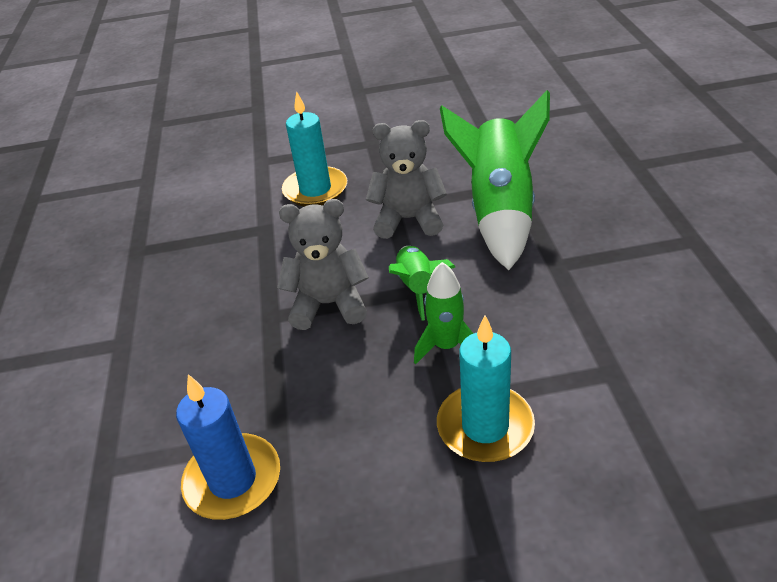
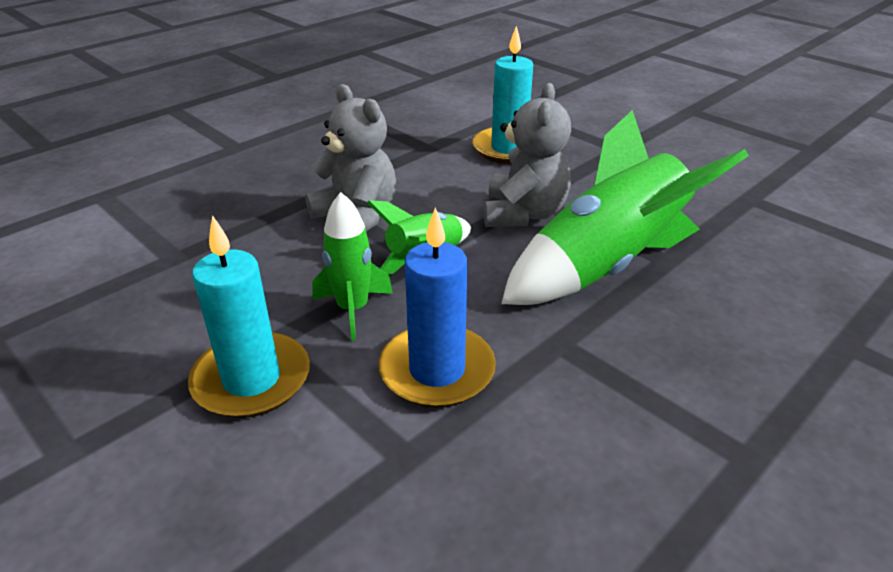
camera: 50 degrees right, 5 degrees down
blue candle [176,374,280,520] -> blue candle moved to [379,207,496,408]
grey teddy bear [366,120,447,239] -> grey teddy bear turned 45 degrees clockwise [484,83,571,227]

